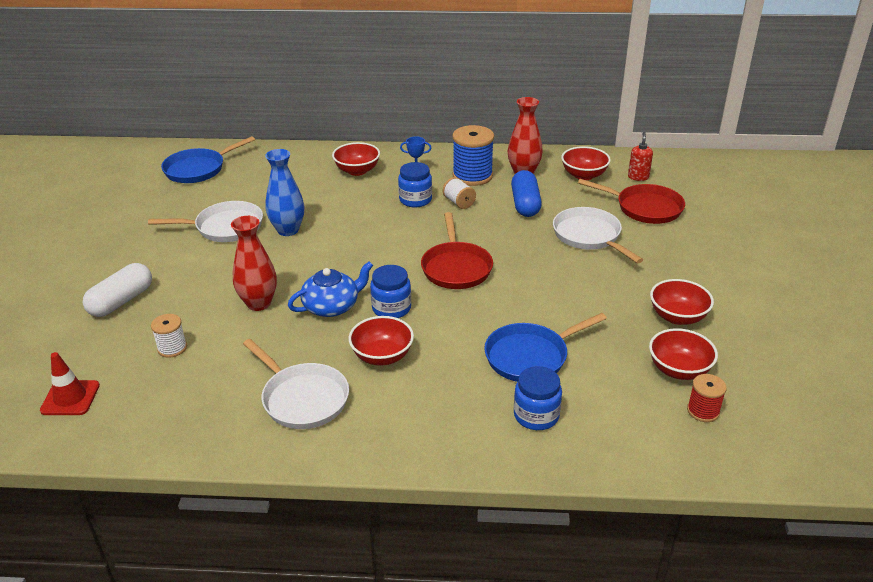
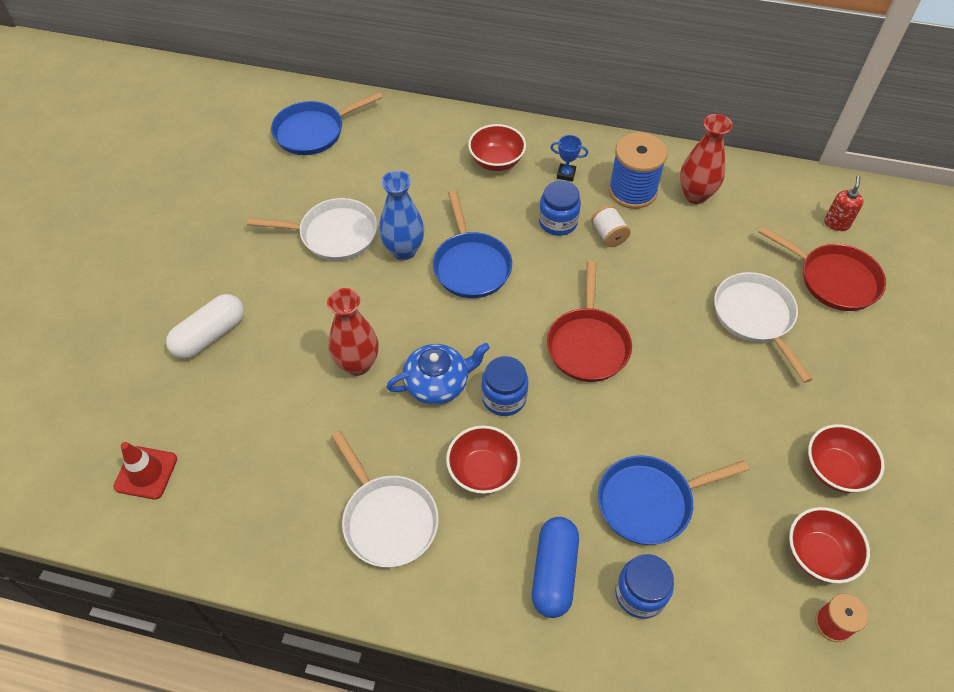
camera: 10 degrees right, 20 degrees up
white spool [151,314,187,358] -> none
blue capsule [511,170,542,217] -> blue capsule moved to [532,517,579,618]
red bowl [561,146,611,180] -> none
none -> blue pan [433,191,512,298]

